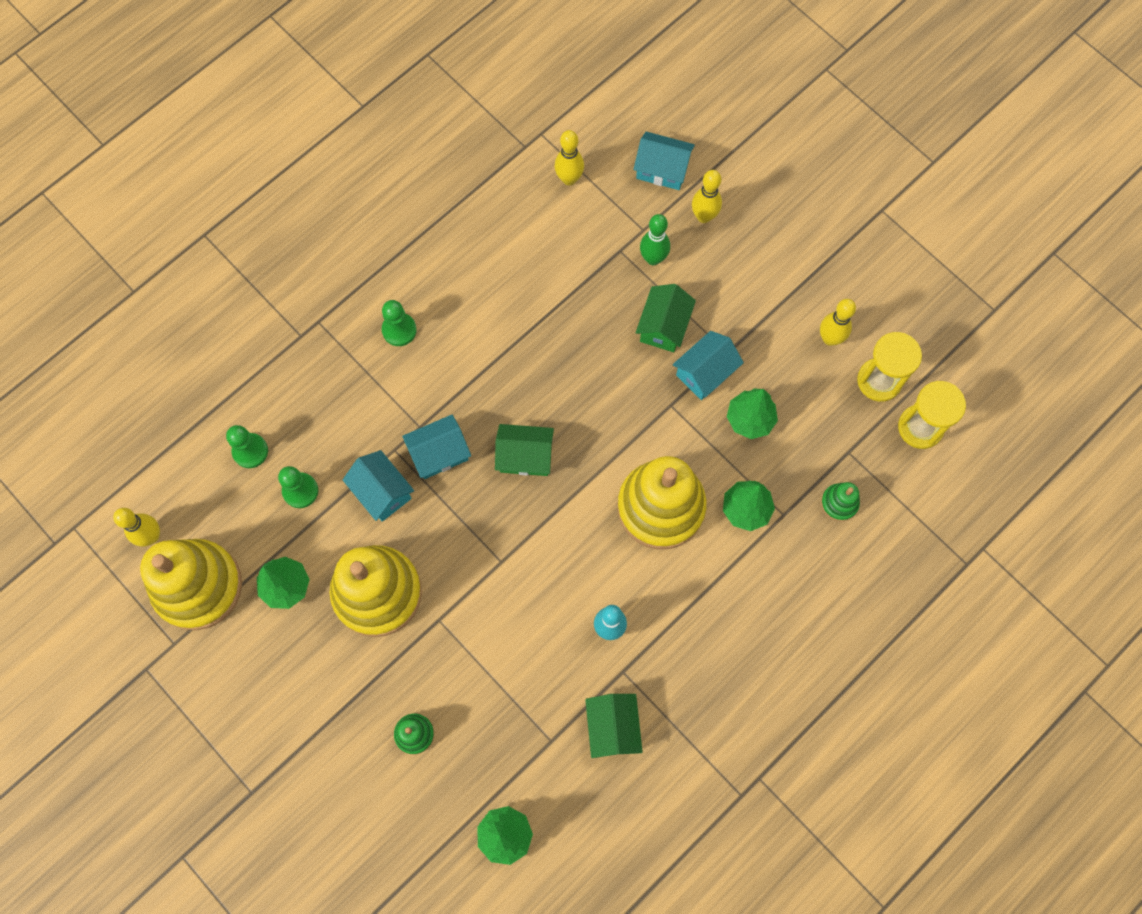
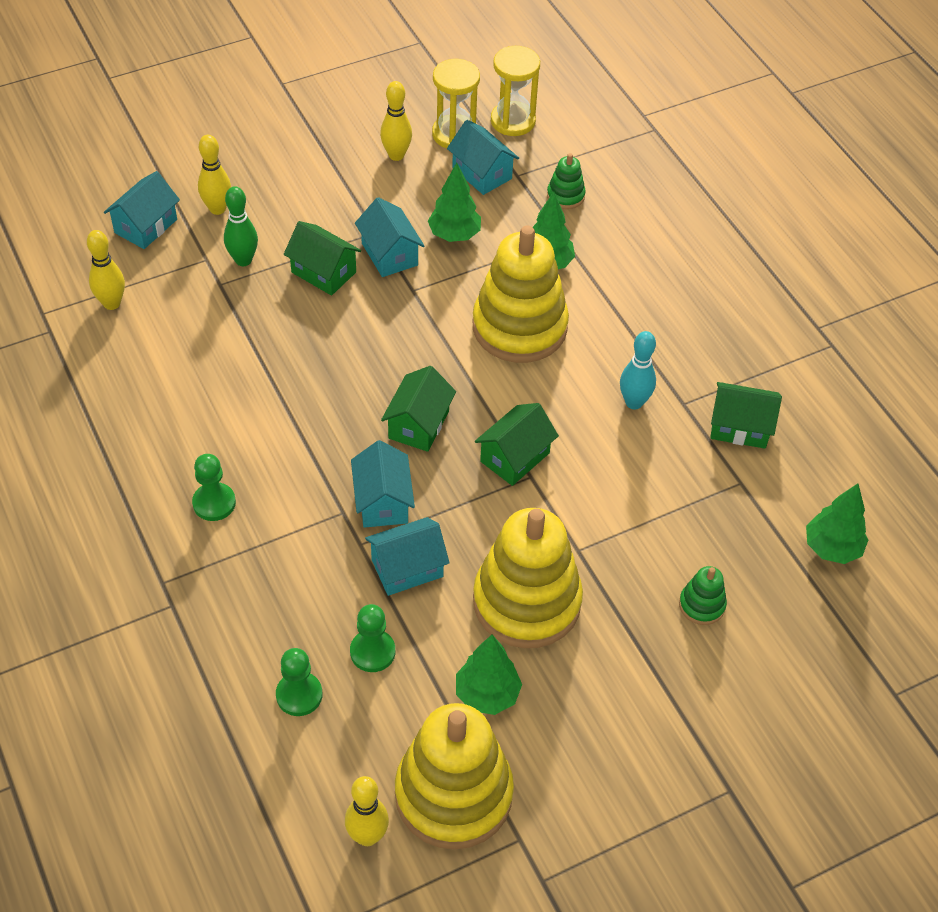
camera: 75 degrees left, 20 degrees down
none -> turquoise house [447,120,519,195]
none -> green house [475,403,559,486]

